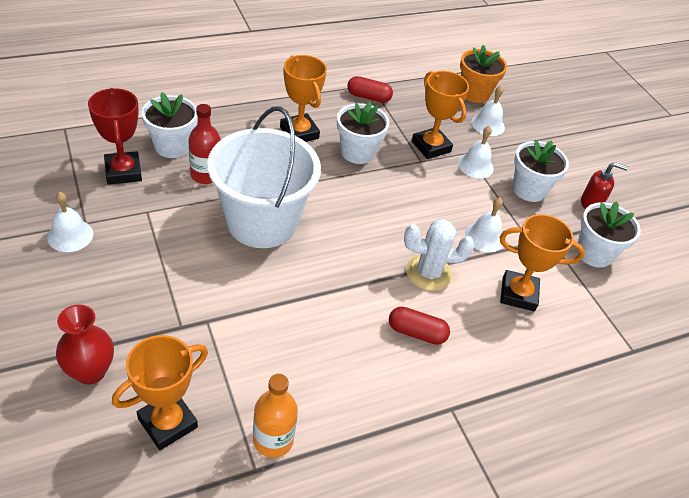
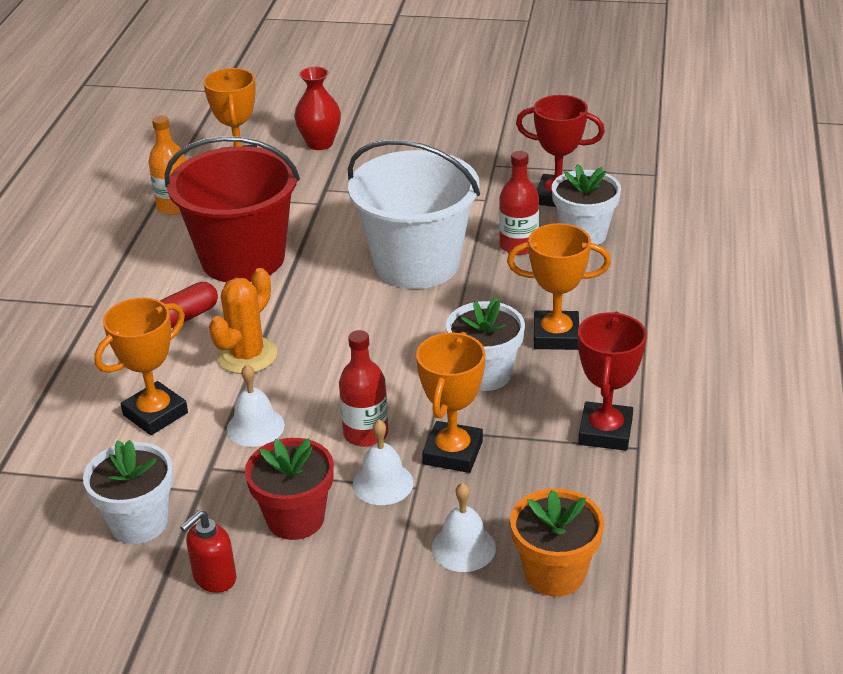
camera: 130 degrees right, 10 degrees down
white bell [47,192,93,252] -> none
red capsule [347,76,393,103] -> red trophy [578,312,647,451]
white cactus [404,219,475,291] -> orange cactus [209,268,277,374]
orange trophy [412,71,469,159] -> orange trophy turned 75 degrees counterclockwise [416,332,485,473]
white flower pot [512,140,569,202] -> red flower pot [245,438,334,540]
none -> red bucket [164,136,300,282]
none -> red bottle [339,330,388,447]

